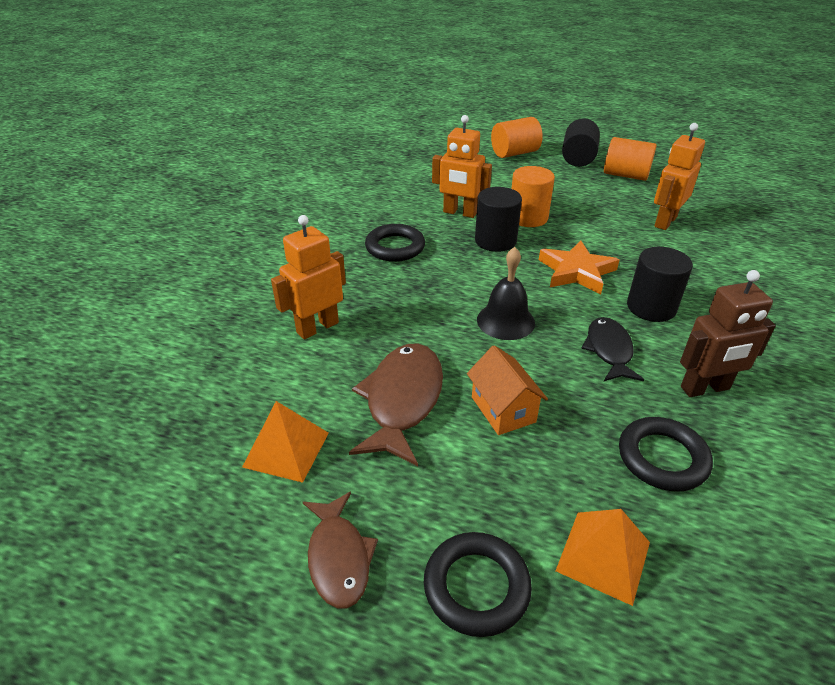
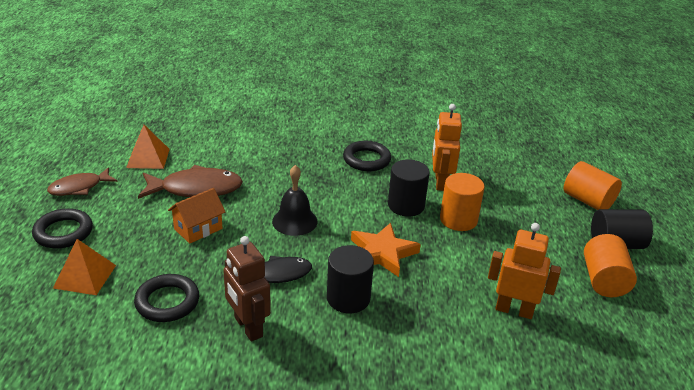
camera: 70 degrees right, 5 degrees down
orange robot [271,215,346,339] -> none

